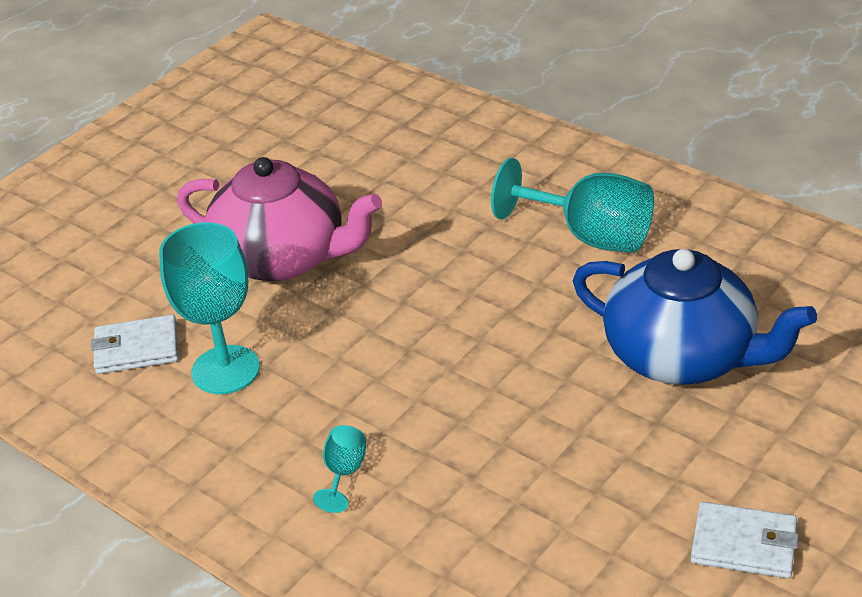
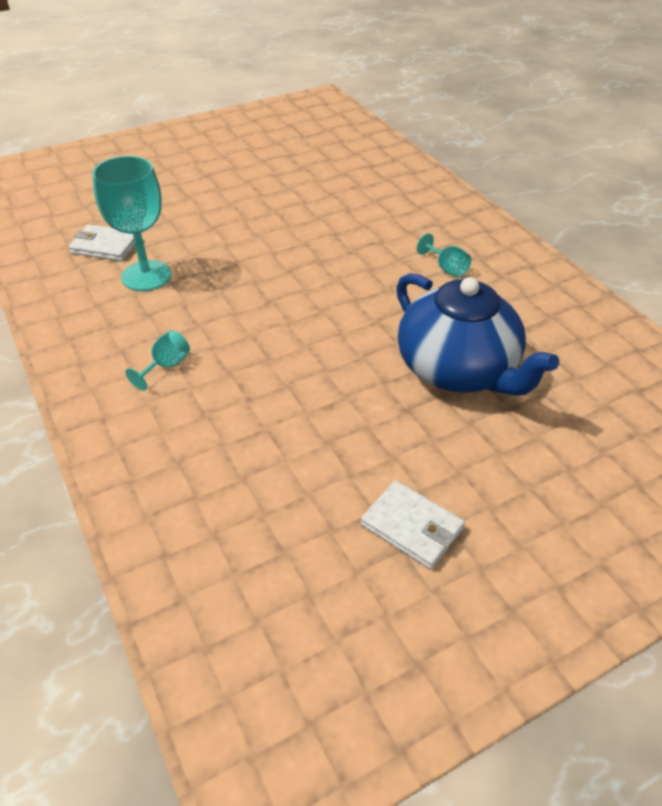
camera: 20 degrees right, 5 degrees up
pink teapot [177,157,382,281] -> none
turquoise goblet [491,158,654,253] -> turquoise goblet [417,233,471,277], size x0.47

